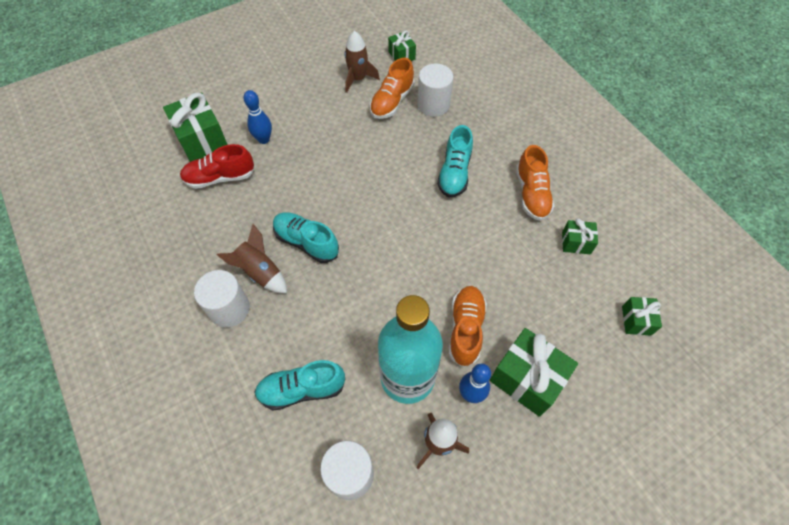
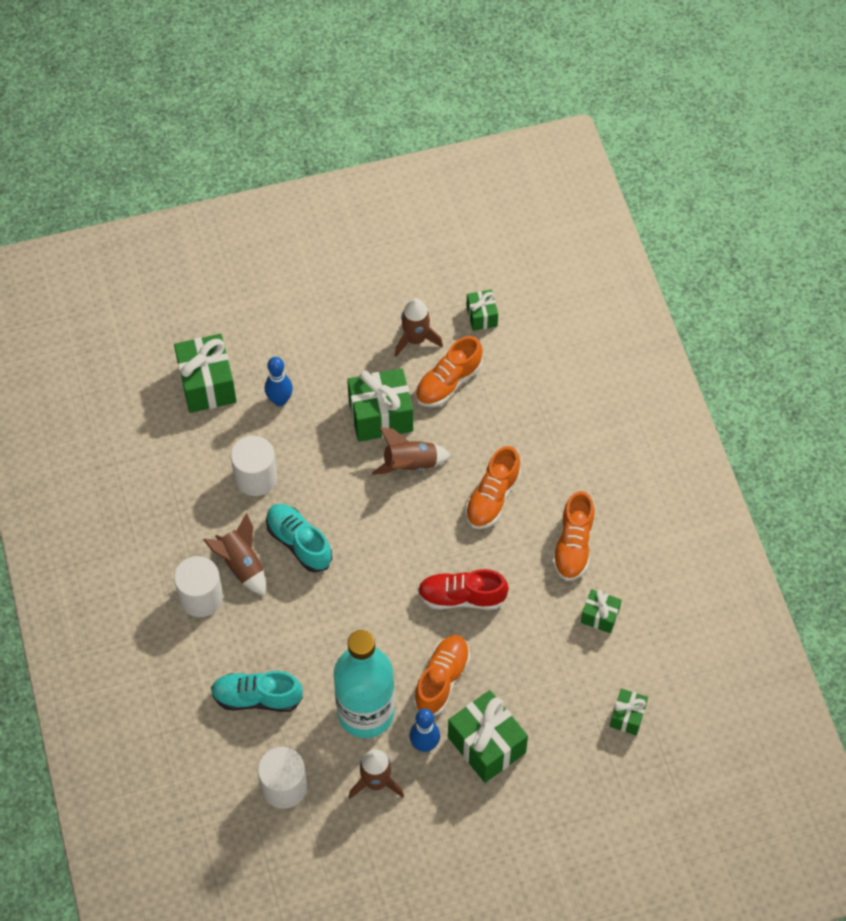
camera: 15 degrees right, 0 degrees up
red shoe [180,144,255,189] -> red shoe moved to [418,569,509,610]
white cylinder [417,63,454,117] -> white cylinder moved to [231,436,277,496]
turquoise shoe [437,125,473,198] -> orange shoe [465,446,521,529]
none -> green gift [347,368,413,442]
none -> brown rocket [372,427,451,475]

